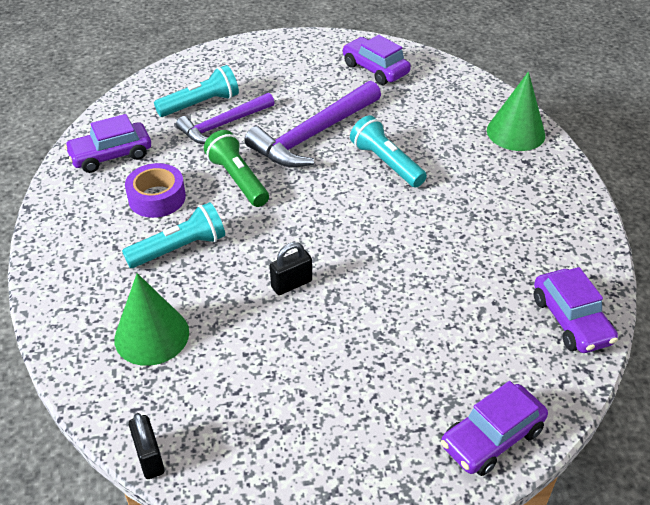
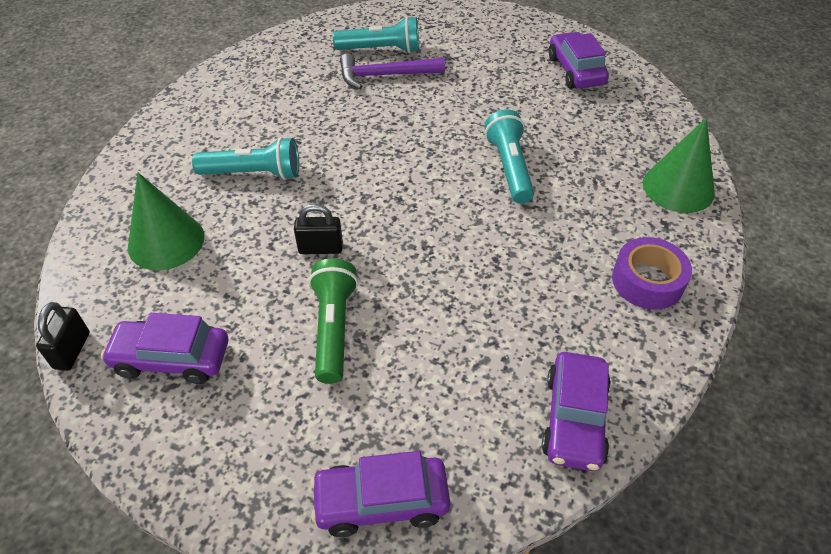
camera: 30 degrees right, 5 degrees up
purple car [64,114,151,173] -> purple car moved to [101,313,228,384]
purple tape [125,163,186,218] -> purple tape moved to [612,237,692,310]
green flashlight [204,130,269,207] -> green flashlight moved to [309,258,358,384]
purple hammer [244,81,381,167] -> none

